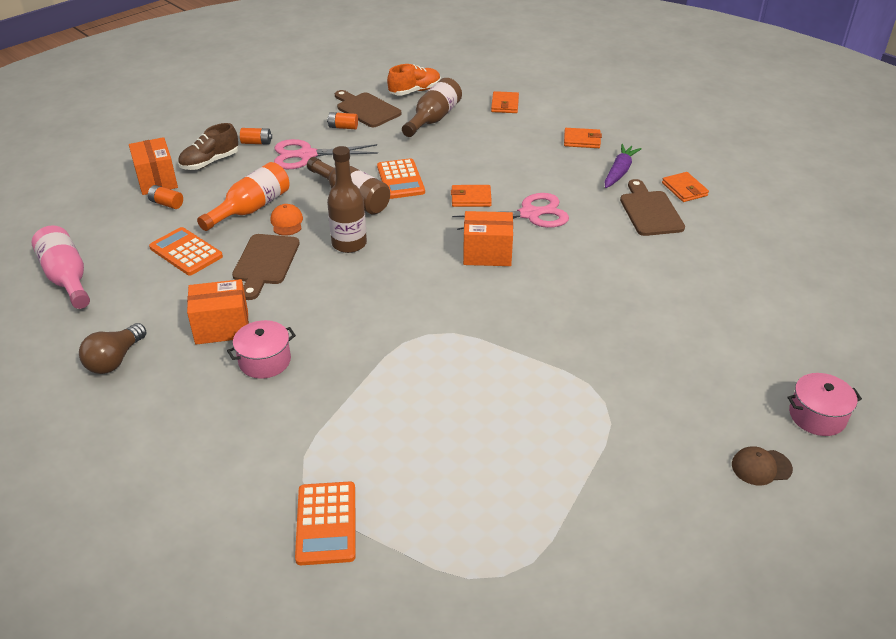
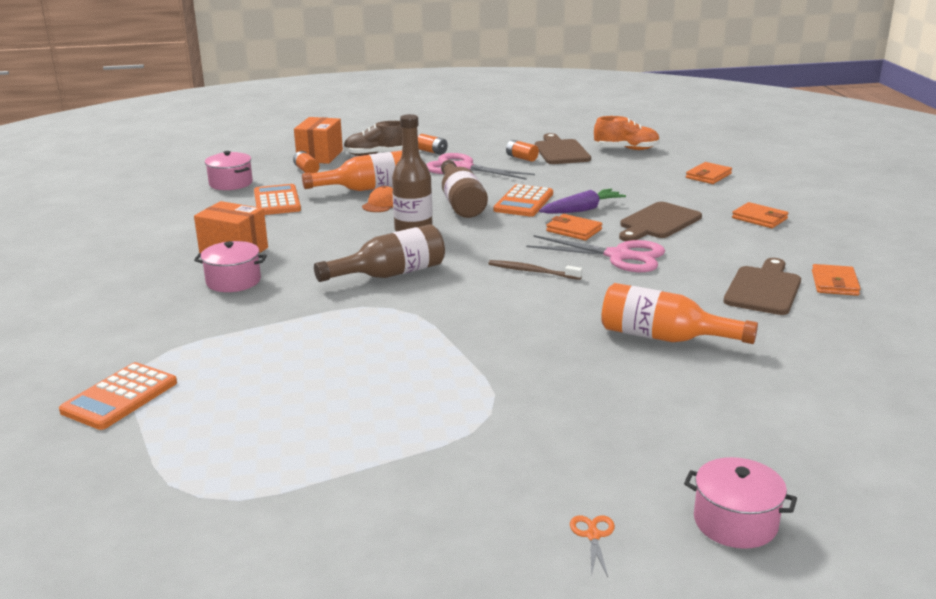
camera: 35 degrees right, 15 degrees down
pink bottle [32,225,90,309] -> none
brown light bulb [79,323,147,374] -> none
brown cutting board [232,234,300,300] -> brown cutting board moved to [619,202,702,241]
brown bottle [402,78,462,137] -> brown bottle moved to [314,224,445,282]
orange box [463,211,513,266] -> brown toothbrush [488,260,582,280]
purple carrot [605,144,642,188] -> purple carrot moved to [539,189,626,214]
brown cap [732,446,793,485] -> orange scissors [570,516,615,577]
none -> pink pot [205,151,253,190]
none -> orange bottle [601,283,758,344]

